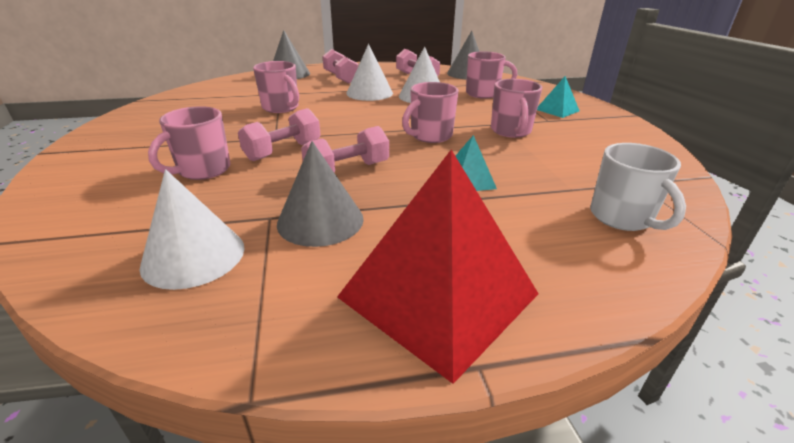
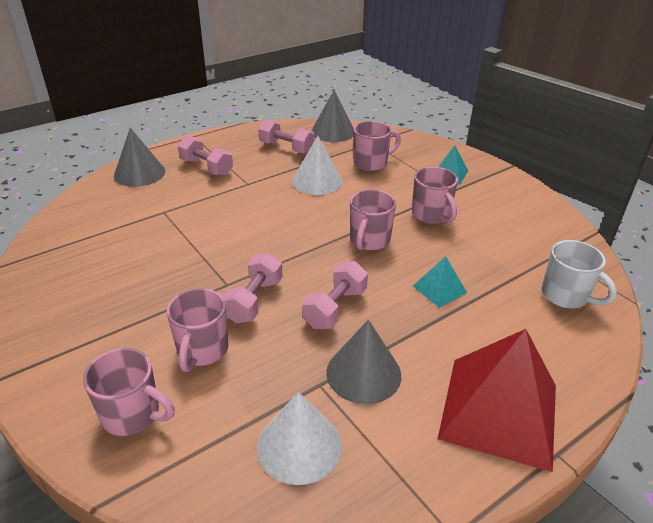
camera: 25 degrees left, 5 degrees up
pink mug [253,61,299,113] -> pink mug moved to [83,348,175,436]
white cone [346,44,393,101] -> none

